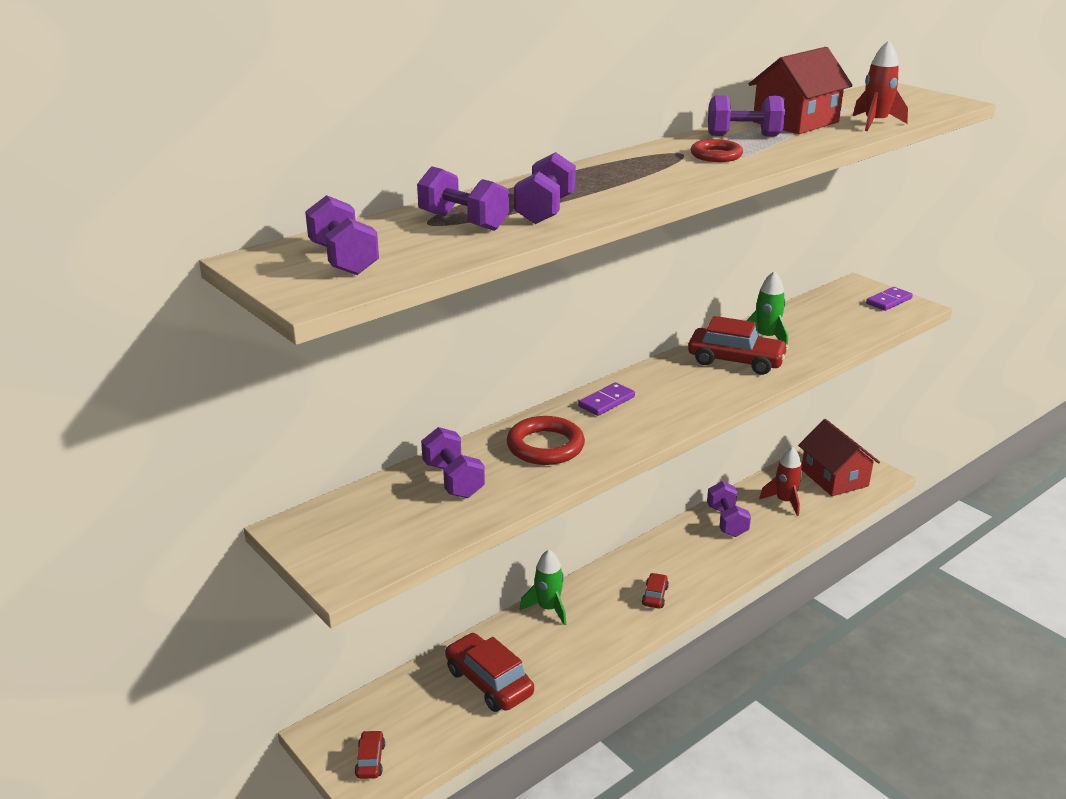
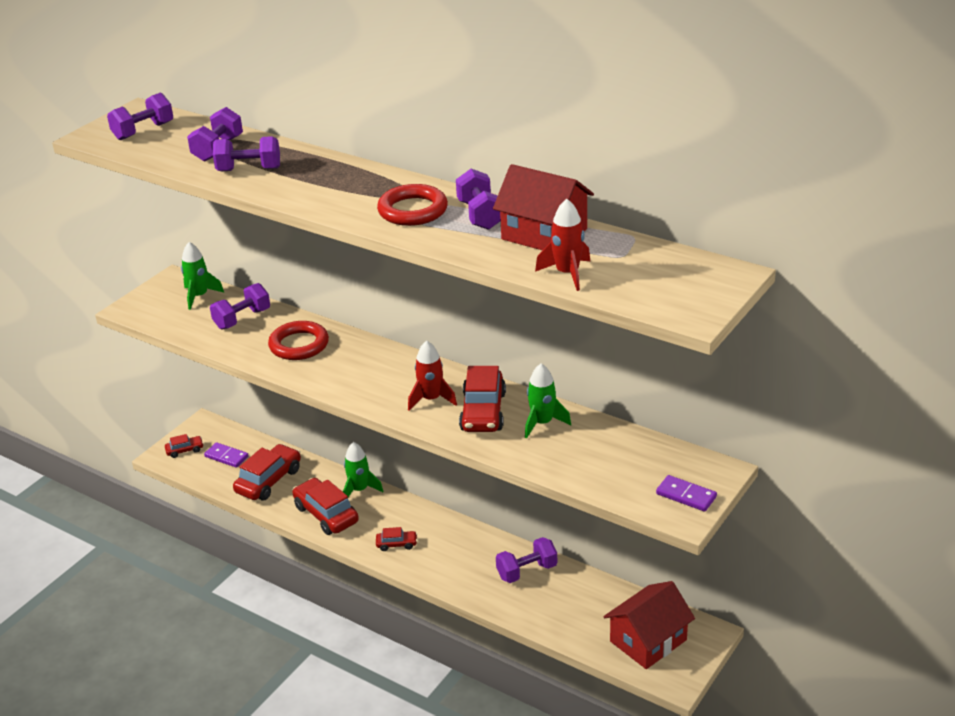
camera: 75 degrees right, 5 degrees up
purple domino [578,382,635,416] -> purple domino moved to [204,442,249,468]
red ring [691,139,743,162] -> red ring [377,184,448,226], size x1.53
red rocket [759,447,803,516] -> red rocket moved to [408,340,457,411]
none -> green rocket [181,242,224,310]
none -> red car [292,478,359,535]

